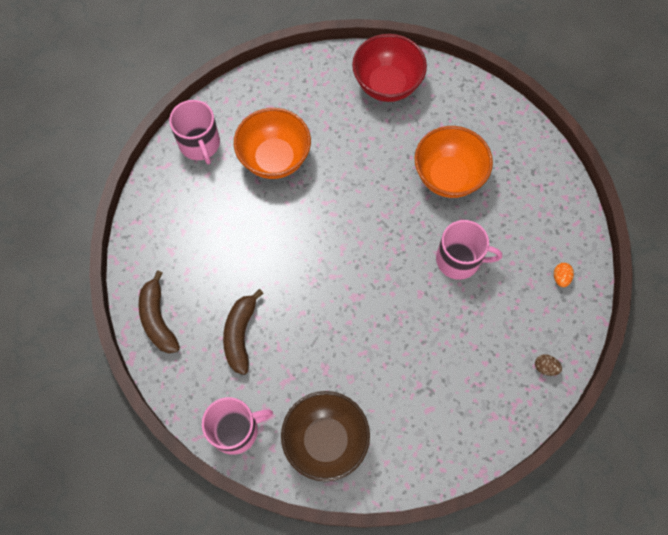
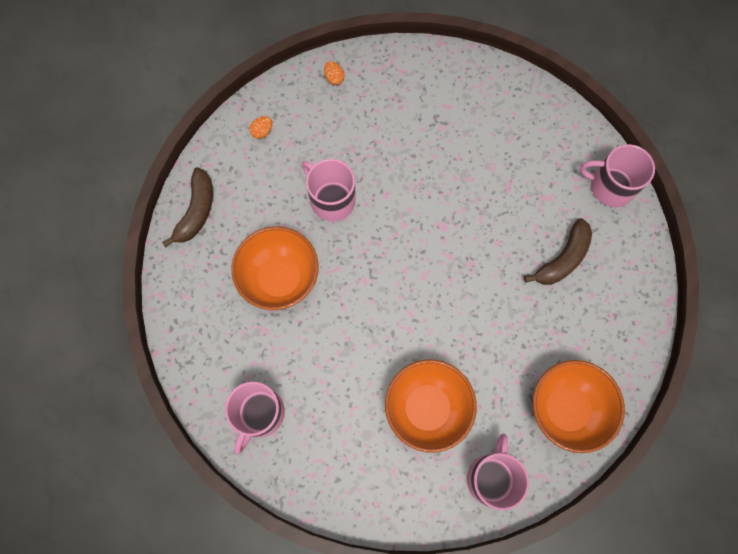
camera: 145 degrees left, 5 degrees up
brown banana [139,270,180,353] -> brown banana moved to [162,167,213,247]
brown bowl [281,391,370,482] -> none
red bowl [352,34,427,102] -> pink mug [225,382,285,454]
brown egg [535,354,562,376] -> orange egg [324,61,344,85]
none -> orange bowl [533,360,625,453]

